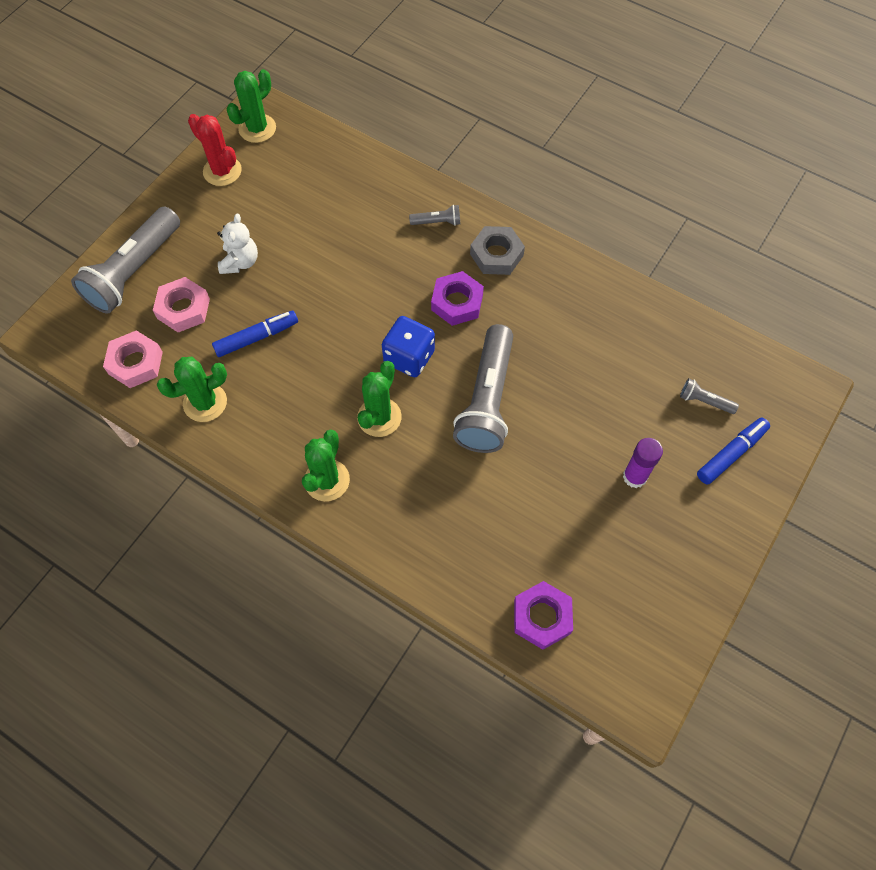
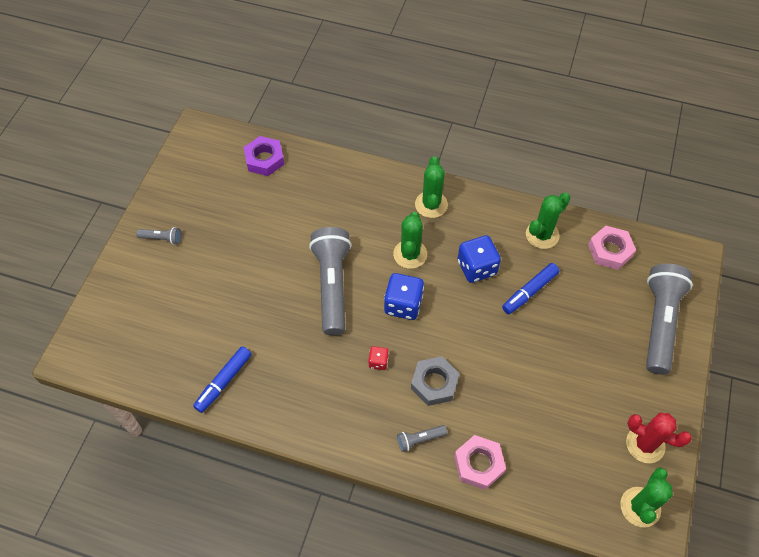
camera: 165 degrees right, 5 degrees down
pink nut [153,277,210,332] -> pink nut moved to [454,435,506,490]
white teddy bear [217,214,258,274] -> none
purple nut [431,271,484,326] -> red dice [368,346,389,370]
grey nut [470,226,525,275] -> grey nut moved to [411,356,459,406]
purple glue stick [623,438,663,488] -> none
grey flashlight [680,378,739,414] -> grey flashlight moved to [136,227,181,245]
blue marker [697,418,770,484] -> blue marker moved to [193,346,252,413]
none -> blue dice [458,235,501,283]

